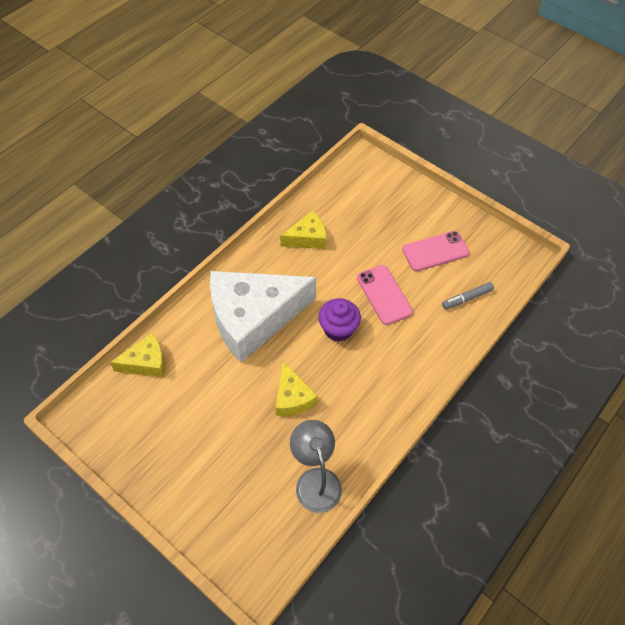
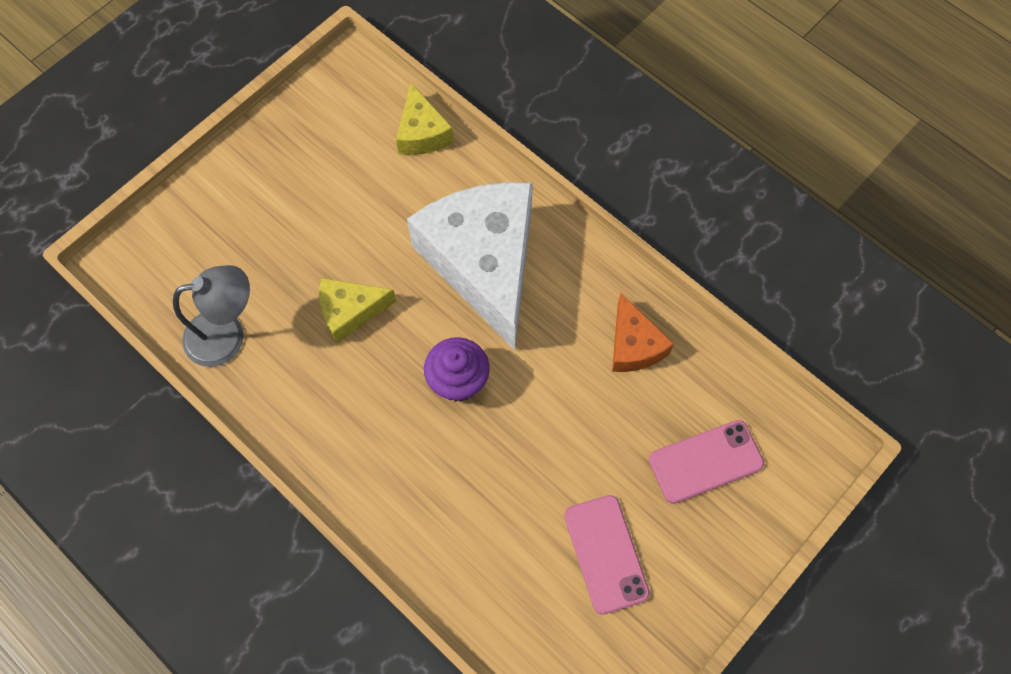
camera: 95 degrees right, 10 degrees up
yellow cheese [280,211,326,249] -> orange cheese [612,293,674,372]
pink phone [357,265,413,325] -> pink phone moved to [649,420,764,504]
grey marker [442,282,494,309] -> none

